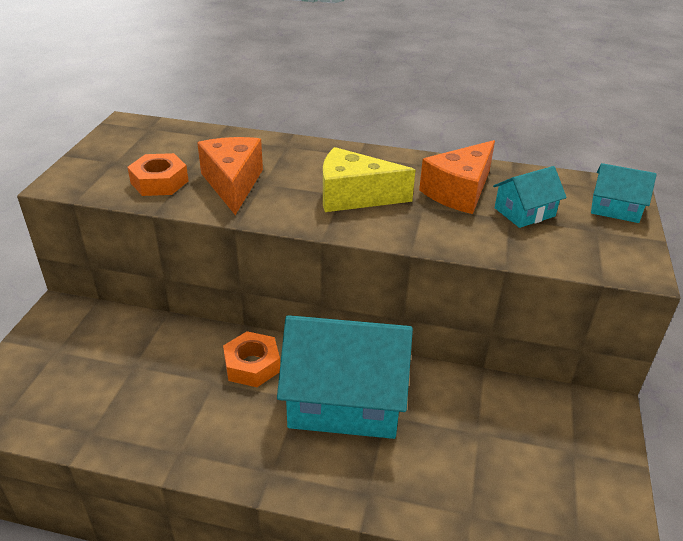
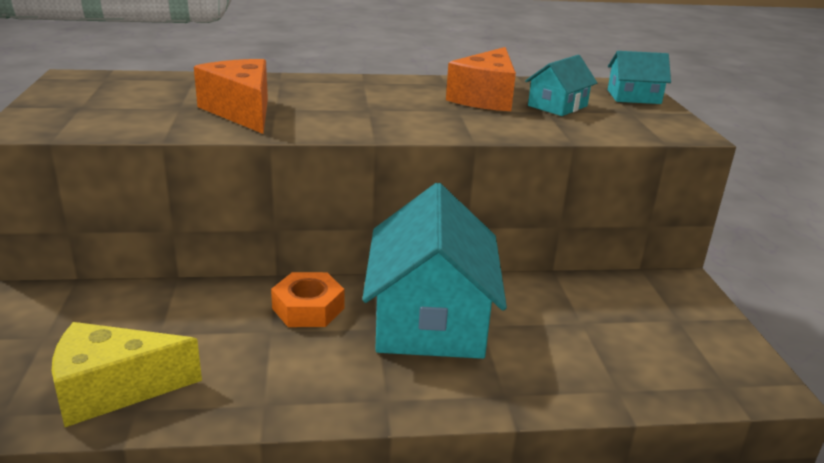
camera: 20 degrees left, 10 degrees down
orange nut [127,153,189,196] -> none
turquoise house [277,315,413,439] -> turquoise house turned 75 degrees counterclockwise [362,183,507,359]
yellow cheese [323,147,415,212] -> yellow cheese moved to [52,322,202,427]

